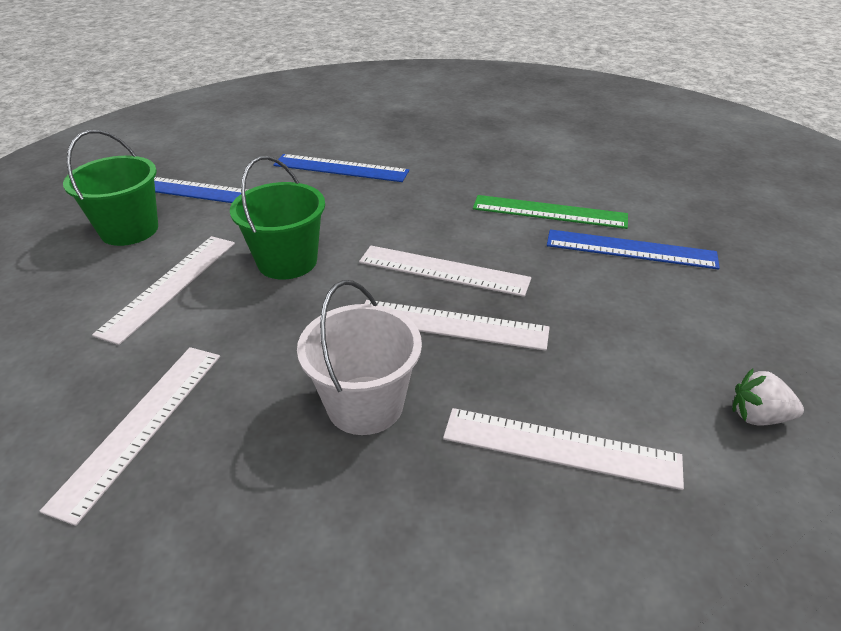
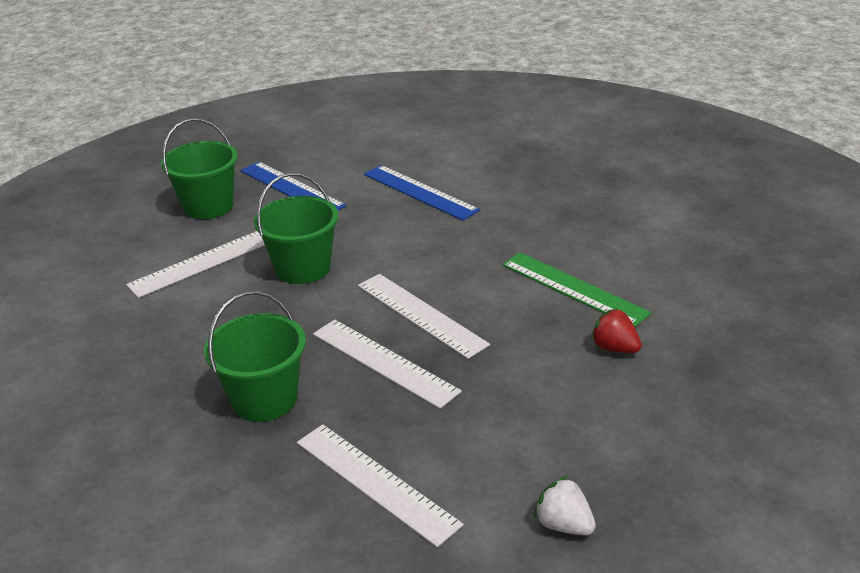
camera: 30 degrees right, 5 degrees down
white ruler [40,347,220,526] -> none
white bucket [297,280,422,435] -> green bucket [204,291,306,422]
blue ruler [547,229,720,270] -> red strawberry [591,308,642,353]

